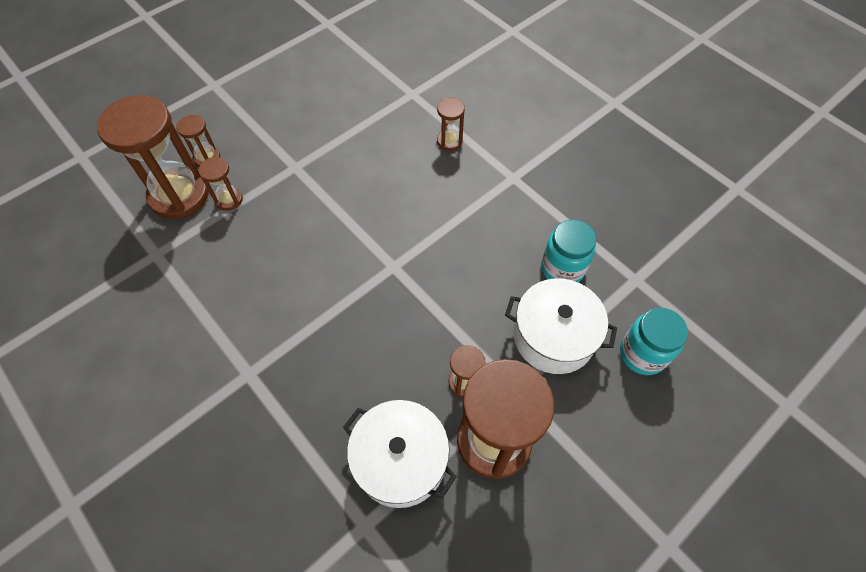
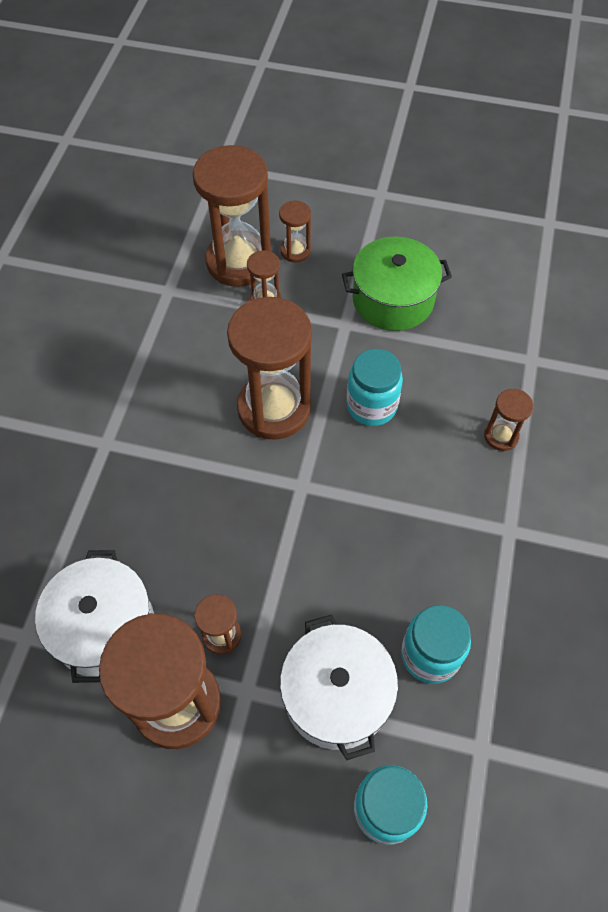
camera: 55 degrees right, 0 degrees up
none -> brown hourglass [227,297,312,440]
none -> green pot [342,236,452,331]
none -> turquoise jar [347,349,403,426]

